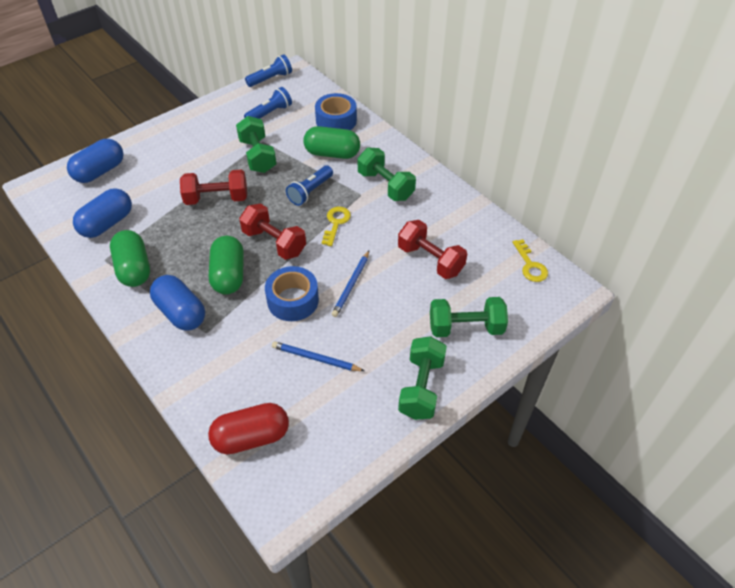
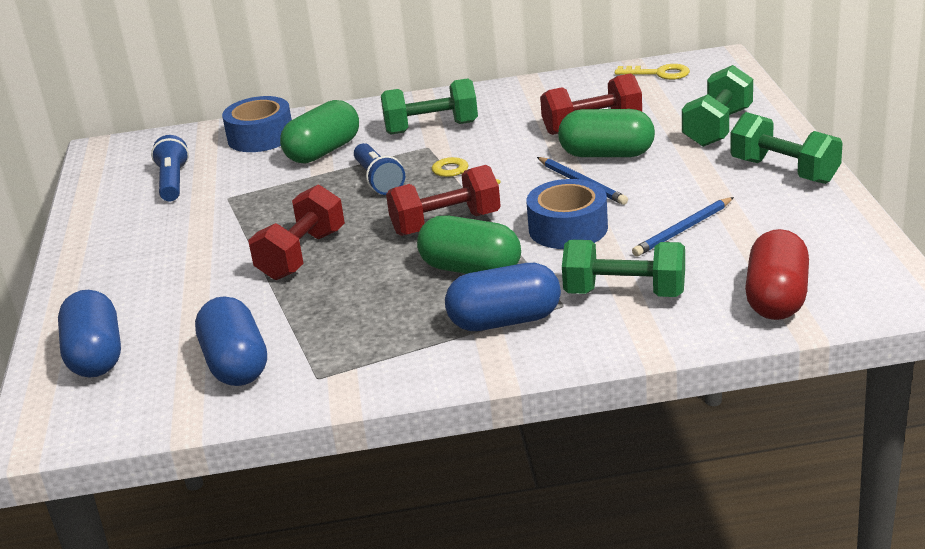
camera: 55 degrees left, 20 degrees down
green capsule [110,230,150,287] -> green capsule moved to [558,109,655,157]
green dumbbell [236,116,276,173] -> green dumbbell moved to [562,240,685,297]
blue flashlight [245,54,292,87] -> none

